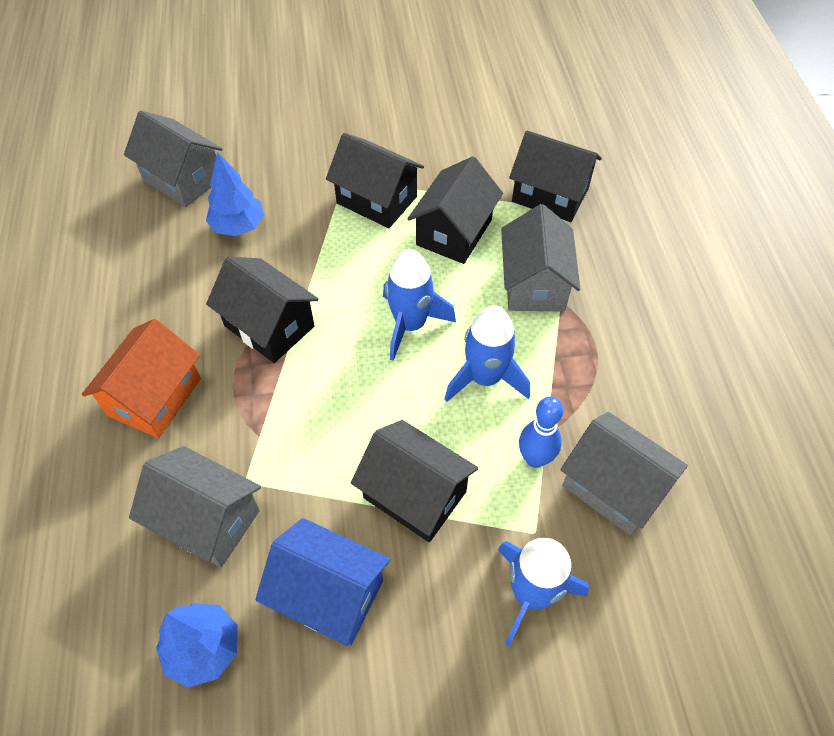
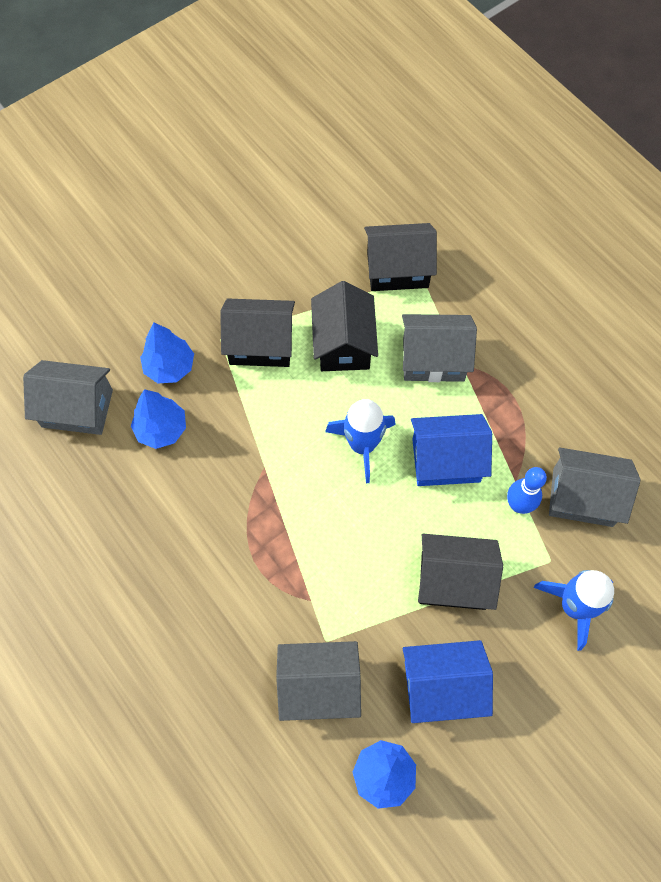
camera: 30 degrees left, 10 degrees up
orange house [82,319,201,438] -> none
black house [206,257,319,363] -> none
blue rocket [445,305,530,402] -> blue house [411,414,492,486]
grey house [501,204,580,311] -> grey house turned 60 degrees counterclockwise [402,314,477,382]
none -> blue tree [140,322,194,383]

